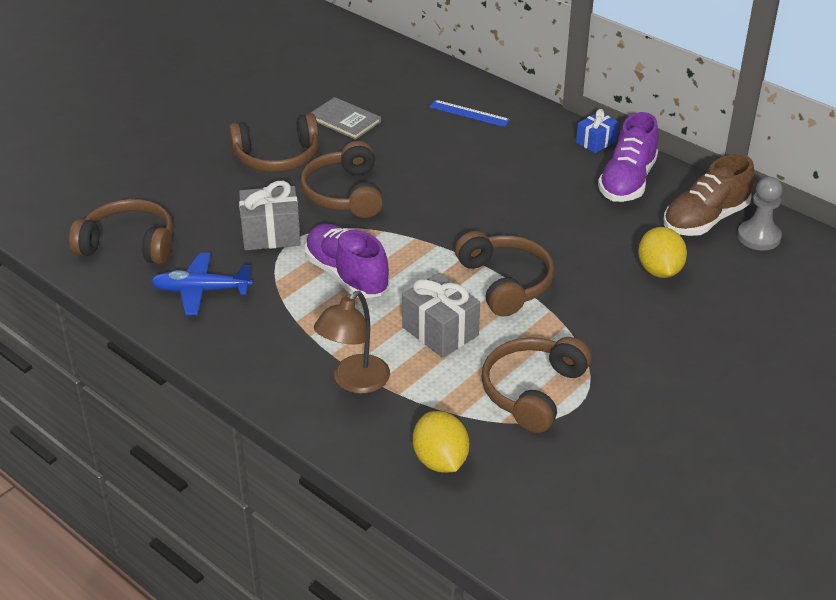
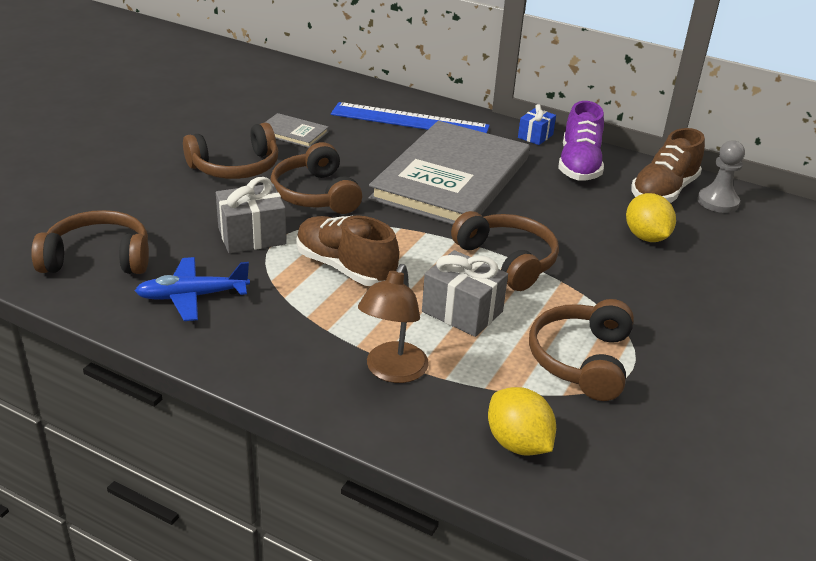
camera: 15 degrees left, 5 degrees down
purple shoe [305,224,389,298] -> brown shoe [296,215,399,286]
blue ruler [430,100,510,127] -> blue ruler [331,102,490,133], size x2.00
none -> grey book [369,121,530,225]

